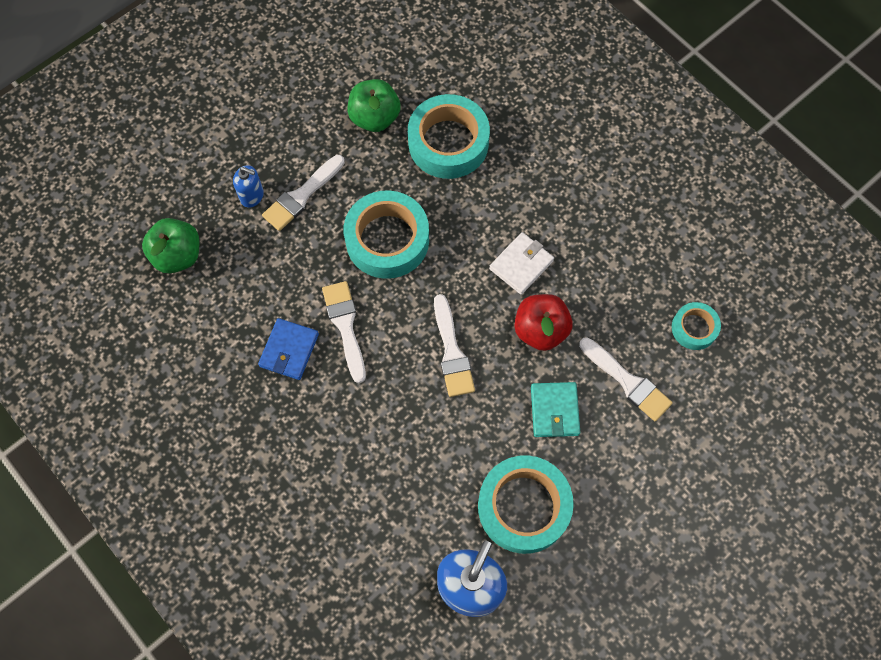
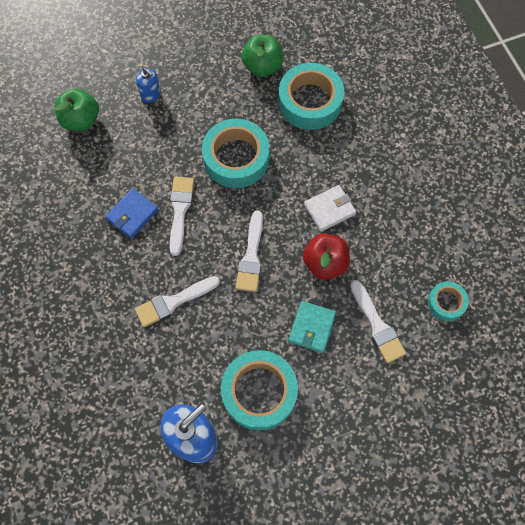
camera: 20 degrees right, 0 degrees up
white brush [262,155,345,231] -> white brush moved to [135,276,220,327]

